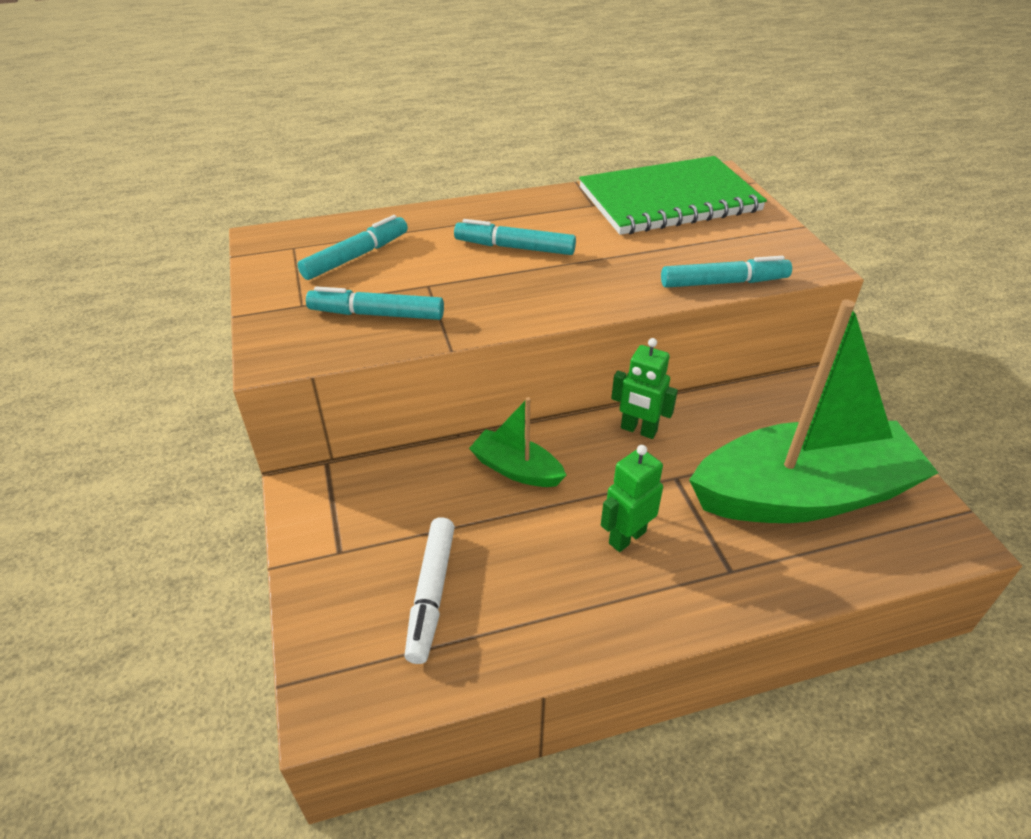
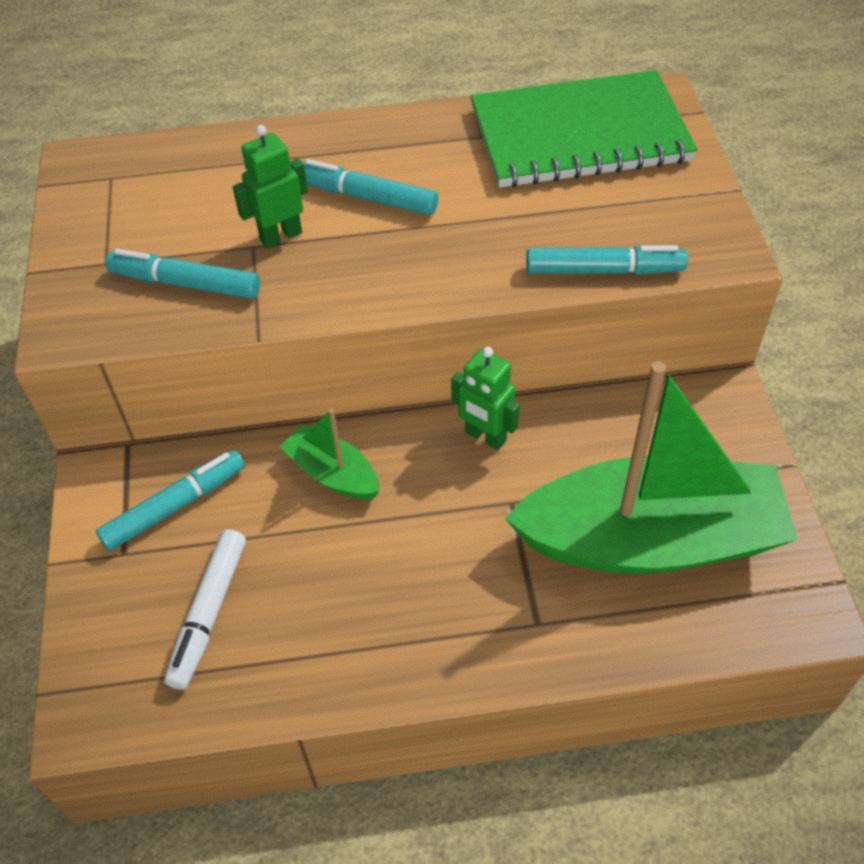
camera: 10 degrees right, 10 degrees up
turquoise marker [297,215,408,280] -> turquoise marker moved to [96,450,245,551]
green robot [601,445,663,552] -> green robot moved to [233,125,308,249]

